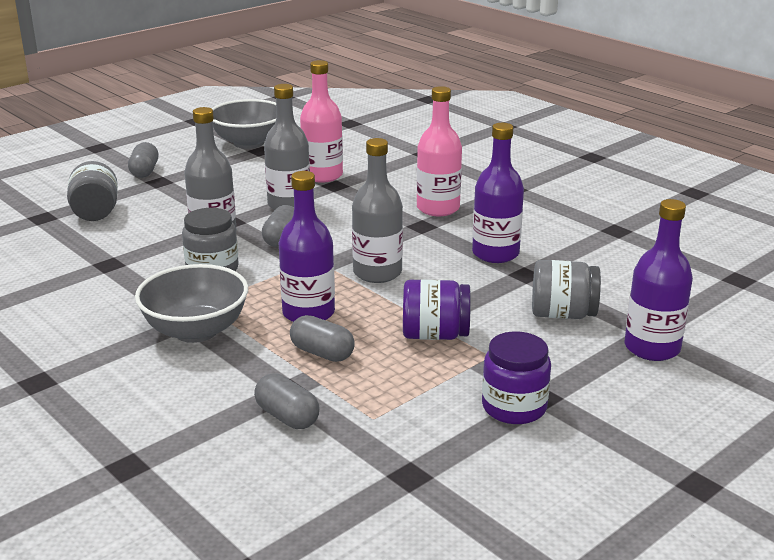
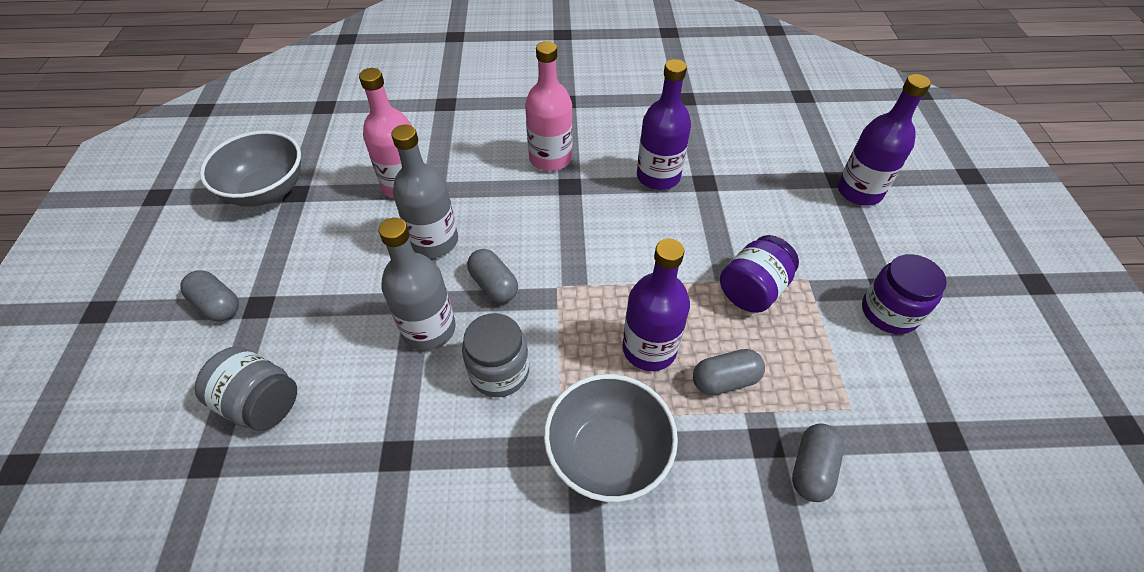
camera: 50 degrees left, 25 degrees up
grey capsule [254,373,320,429] -> grey capsule turned 60 degrees counterclockwise [792,424,844,502]
grey bottle [352,138,403,283] -> none
grey jar [532,260,601,319] -> none

